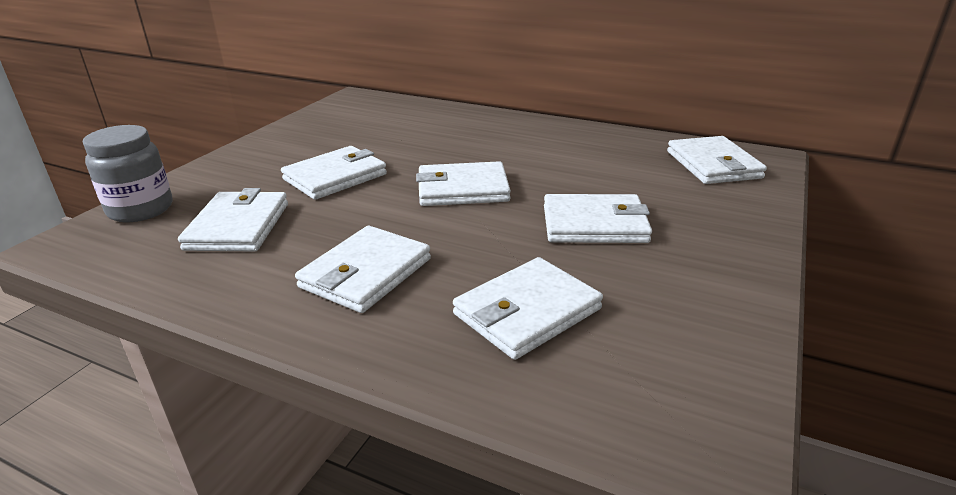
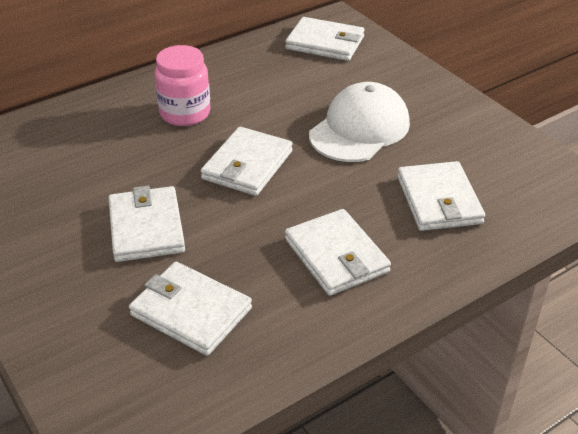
camera: 60 degrees left, 10 degrees up
grey jar [83,125,172,222] -> none
white wallet [544,194,652,243] -> white cap [309,82,410,162]
none -> pink jar [154,45,211,126]

